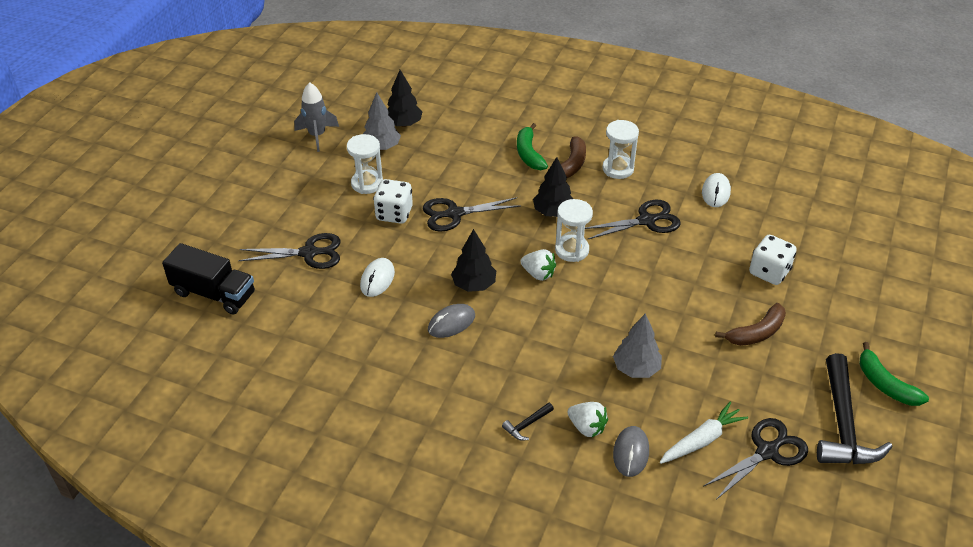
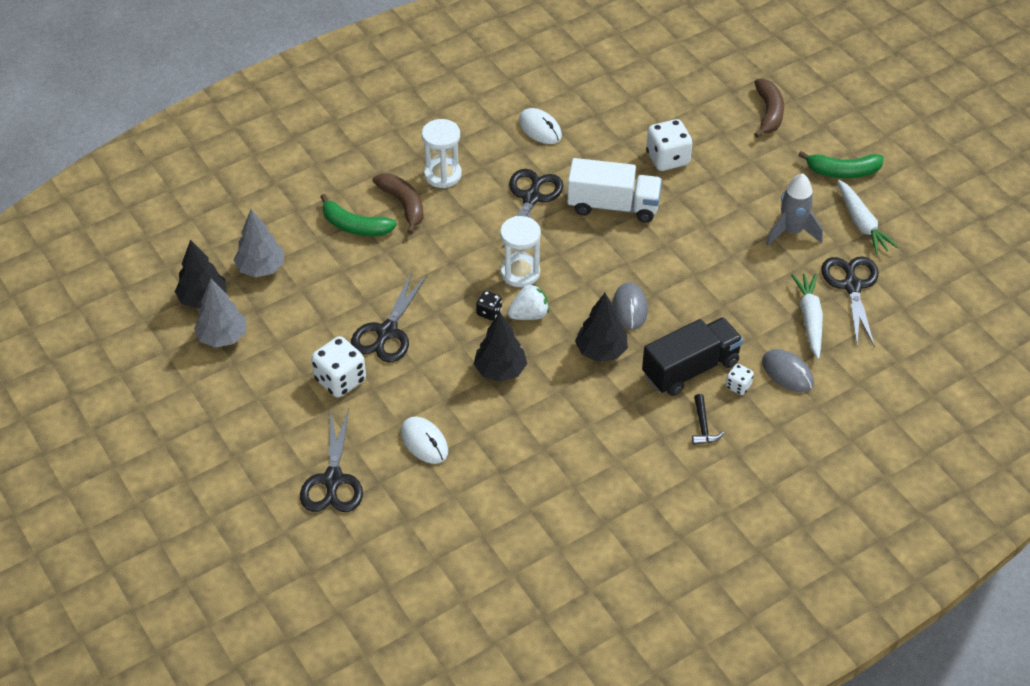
camera: 55 degrees left, 5 degrees up
black truck [162,243,255,314] -> black truck moved to [642,317,743,396]
black scissors [238,233,341,269] -> black scissors turned 150 degrees clockwise [300,408,363,512]
grey rocket [294,82,339,152] -> grey rocket moved to [766,173,823,246]
white hourglass [347,134,383,194] -> none
grey mouse [428,304,475,338] -> grey mouse moved to [612,282,648,330]
black tree [533,157,573,217] -> black tree moved to [575,293,628,362]
white strawberry [567,402,608,437] -> white dice [726,364,754,395]
grey tree [613,314,662,378] -> grey tree moved to [234,209,284,277]
brown banana [715,303,786,346] -> brown banana moved to [754,79,784,138]
black hammer [817,353,892,464] -> white carrot [837,179,898,255]
none -> black dice [476,291,502,320]
none -> white truck [567,158,662,223]

